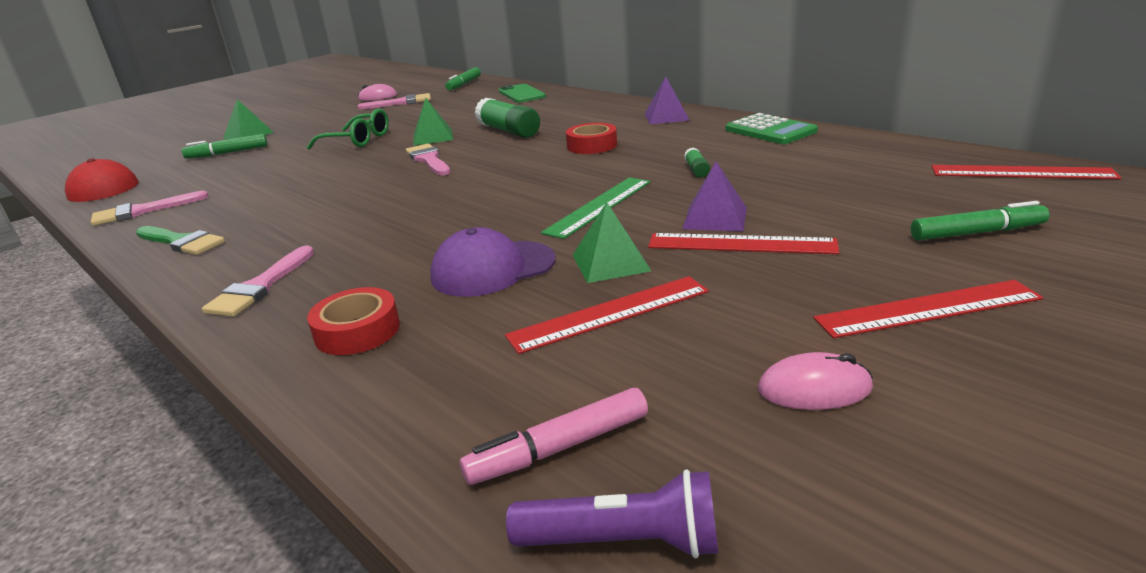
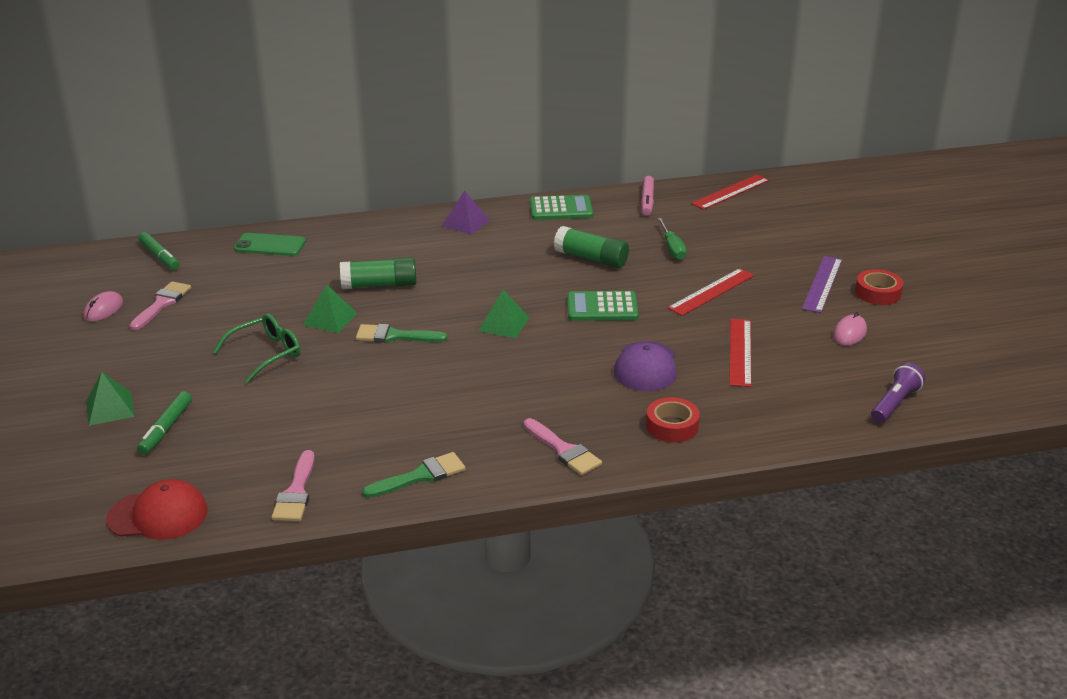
camera: 60 degrees left, 5 degrees up
pink brush [406,144,450,175] -> green brush [356,324,448,343]
pink marker [460,388,648,485] -> pink marker moved to [641,176,654,216]
green ruler [541,178,650,239] -> green calculator [567,291,639,321]
red tape [566,123,617,154] -> red tape moved to [855,269,903,305]
green pyramid [573,202,651,283] -> green pyramid moved to [478,289,529,338]
purple pyramid [682,162,747,231] -> none
green glue stick [684,148,710,178] -> green glue stick [554,226,629,268], size x2.13
red ruler [813,280,1043,338] -> purple ruler [802,256,842,313]
green marker [911,201,1050,241] -> none
none -> green screwdriver [657,218,687,260]

